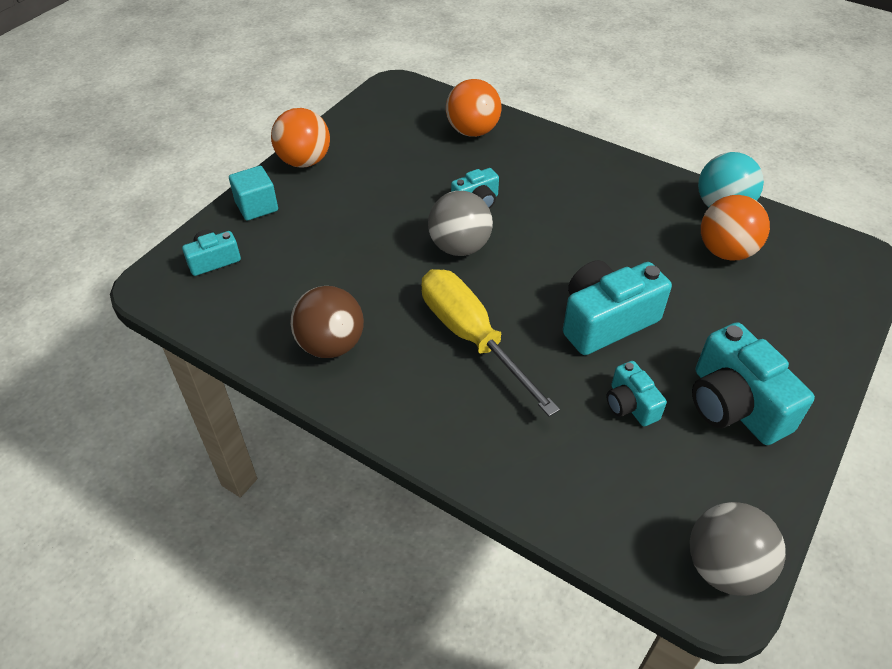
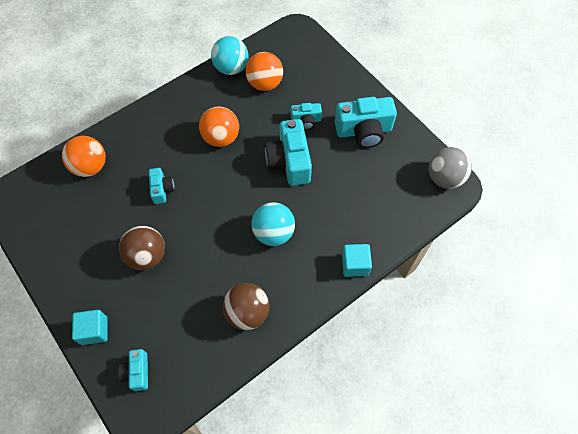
camera: 70 degrees left, 15 degrees up
orange ball [271,108,330,168] -> orange ball moved to [199,107,239,147]
yellow screwdriver [421,269,560,417] -> turquoise ball [252,202,295,246]
grey ball [428,191,493,256] -> none
turquoise camera [606,361,667,426] -> turquoise camera moved to [291,103,322,130]
none -> brown ball [119,226,165,270]
none -> turquoise cube [342,244,372,277]

